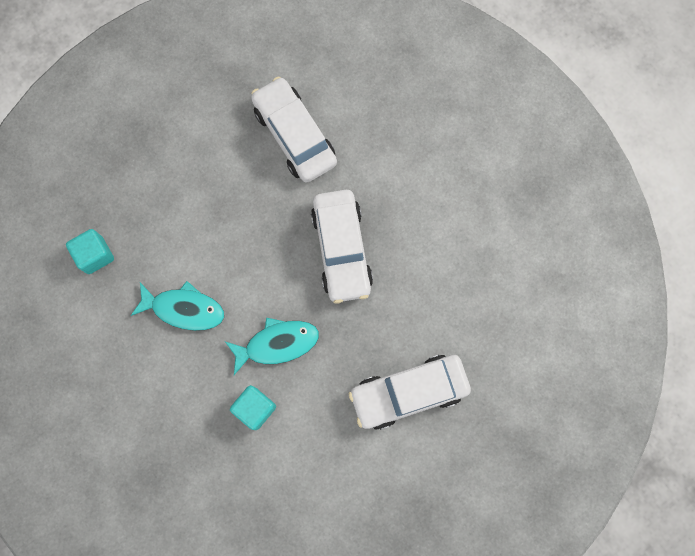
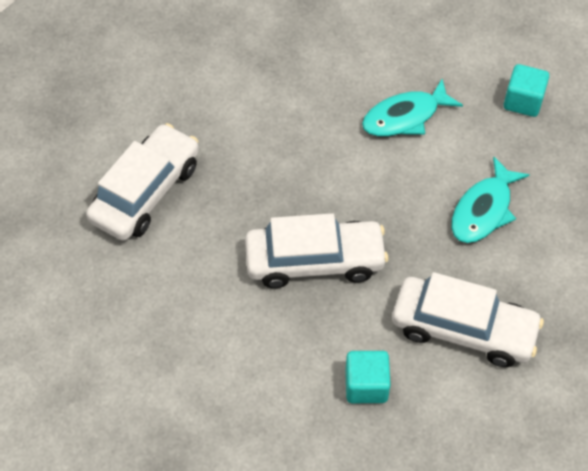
camera: 140 degrees right, 20 degrees down
turquoise fish [225,318,319,375] -> turquoise fish moved to [451,156,529,243]
turquoise cube [230,385,276,430] -> turquoise cube moved to [345,351,391,403]
white car [311,190,373,303] -> white car turned 135 degrees clockwise [245,213,389,288]

